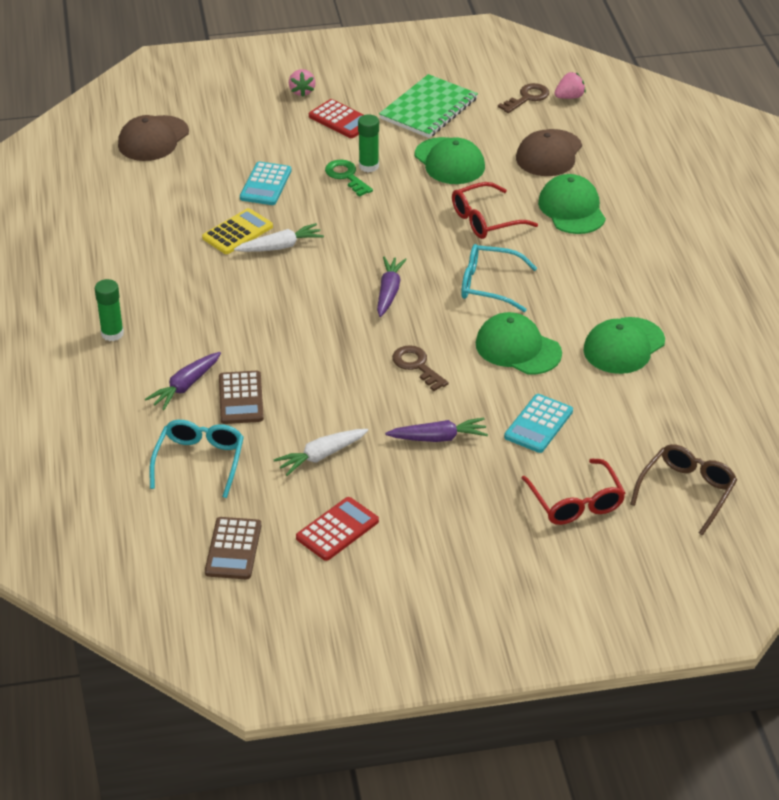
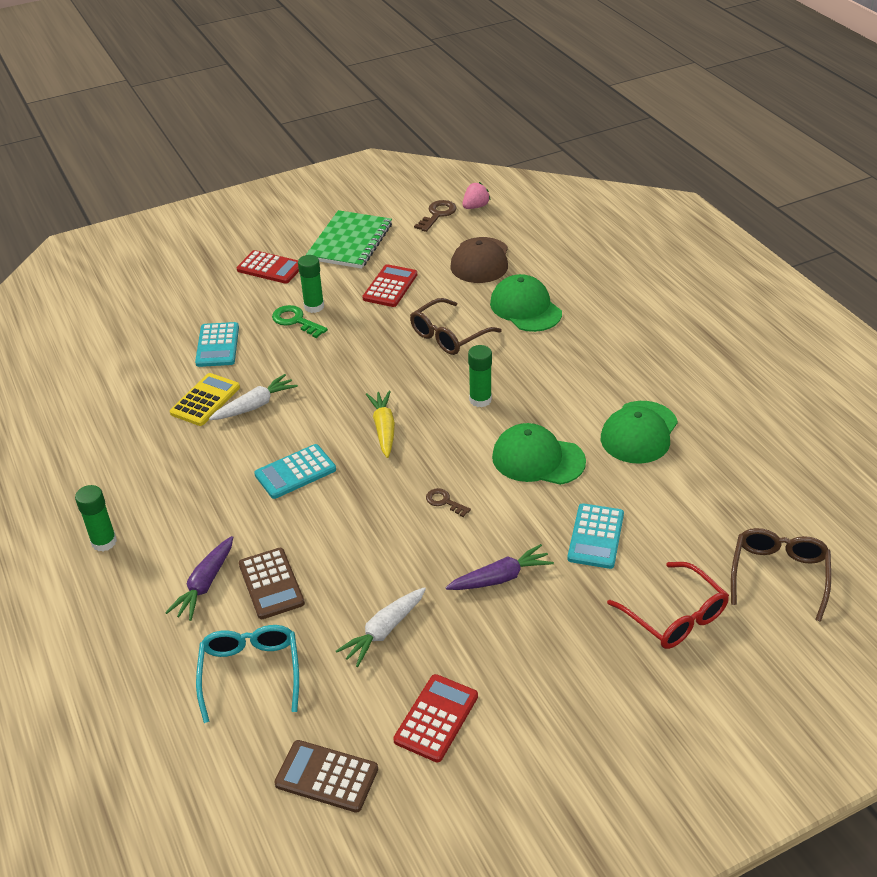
camera: 15 degrees left, 0 degrees up
brown cap [118,115,189,161] -> none
brown calculator [205,517,261,579] -> brown calculator turned 120 degrees clockwise [274,740,378,813]
pink strawberry [289,69,316,97] -> none
purple carrot [377,256,407,317] -> yellow carrot [366,391,395,458]
brown key [392,345,449,391] -> brown key [426,488,471,517], size x0.64
green cap [415,137,485,184] -> red calculator [362,264,417,307]
red glasses [452,182,538,239] -> brown glasses [410,298,502,355]
turquoise glasses [461,244,537,312] -> green glue stick [468,345,492,407]
none -> turquoise calculator [254,444,336,499]

